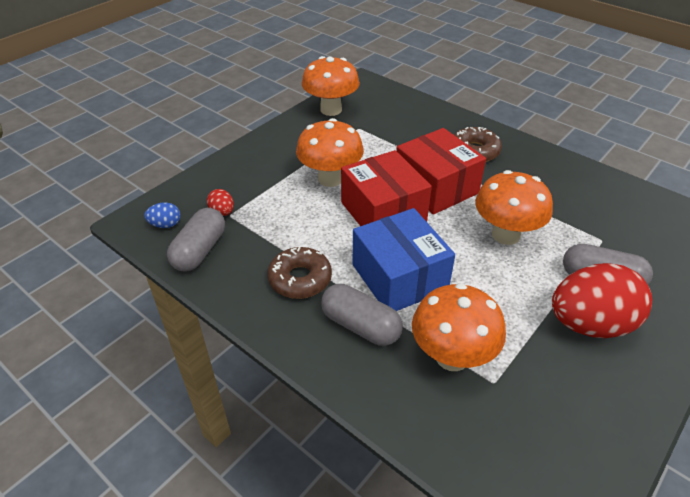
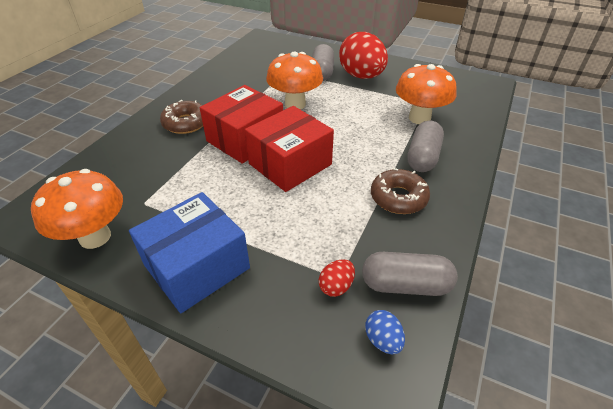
camera: 105 degrees left, 0 degrees up
orange mushroom [296,118,364,187] -> none
blue box [353,208,455,311] -> blue box moved to [129,192,250,313]

